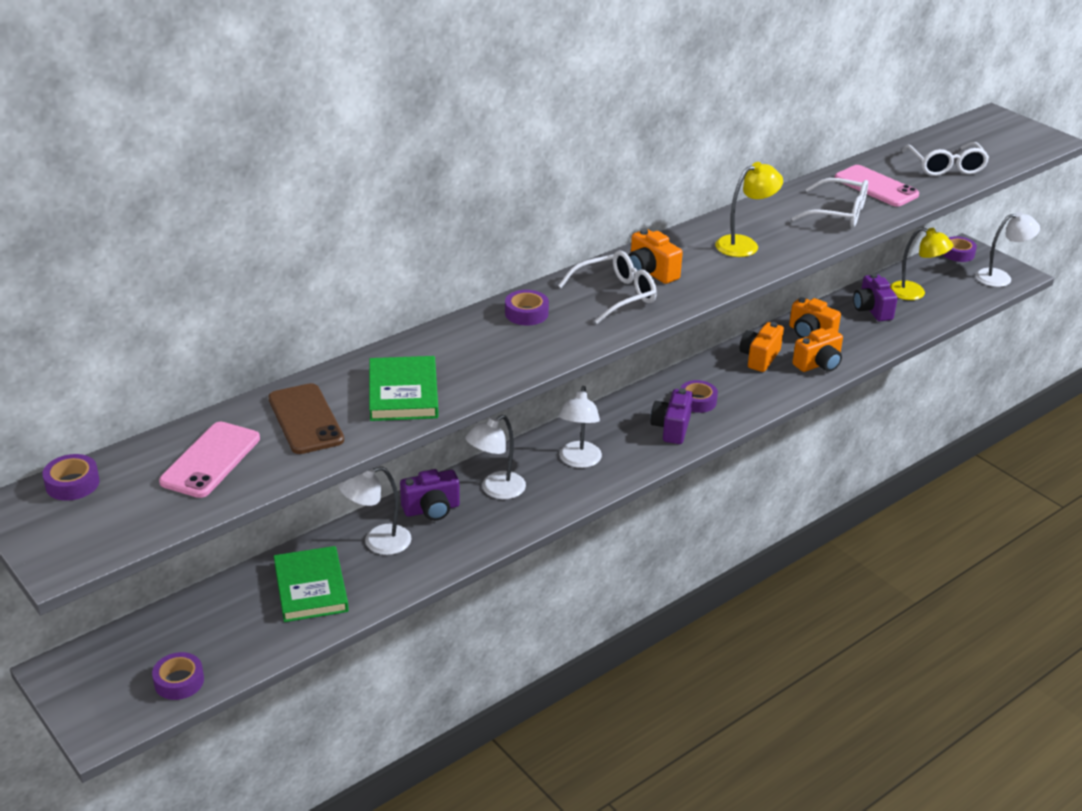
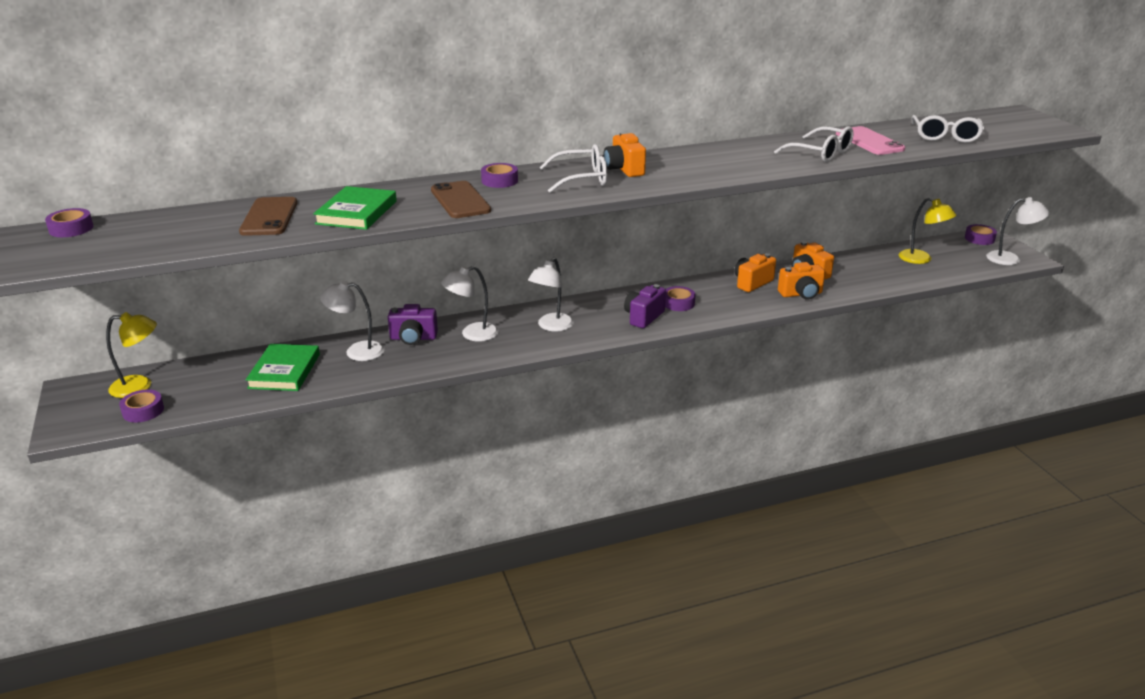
camera: 20 degrees right, 5 degrees down
pink phone [159,422,260,498] -> none
yellow lamp [715,162,783,257] -> yellow lamp moved to [106,312,157,398]
purple camera [853,273,898,321] -> none
none -> brown phone [431,181,491,218]

